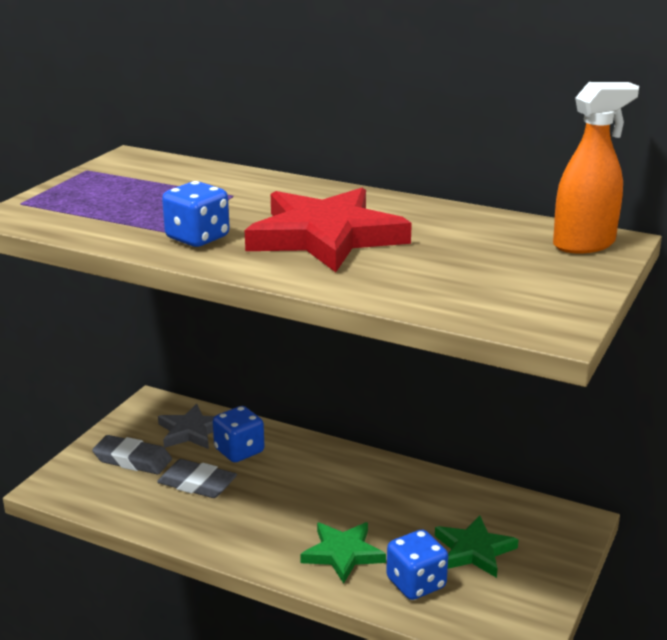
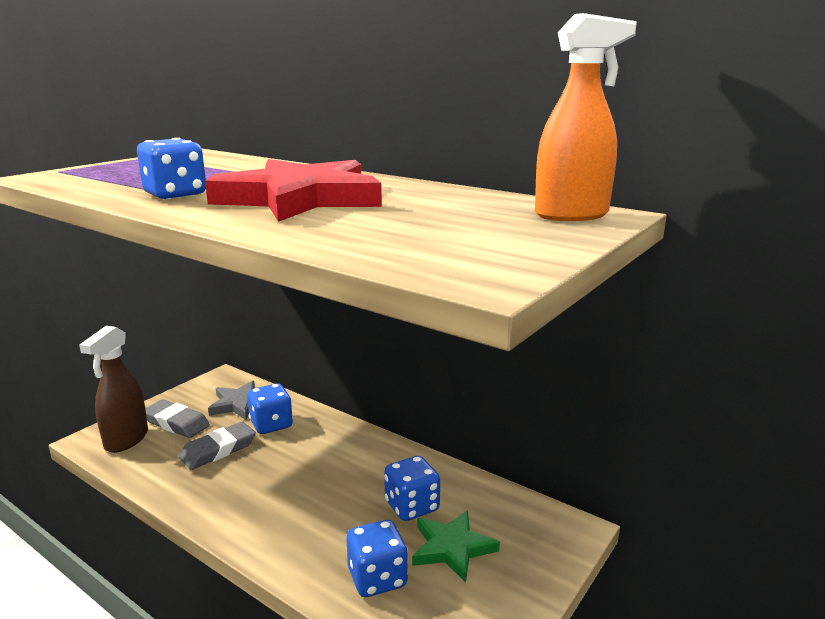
camera: 10 degrees right, 5 degrees down
grey eraser [157,459,237,498] -> grey eraser turned 75 degrees counterclockwise [179,422,256,470]
green star [300,522,386,584] -> none
none -> brown spray bottle [79,326,148,453]
none -> blue dice [384,456,440,521]

